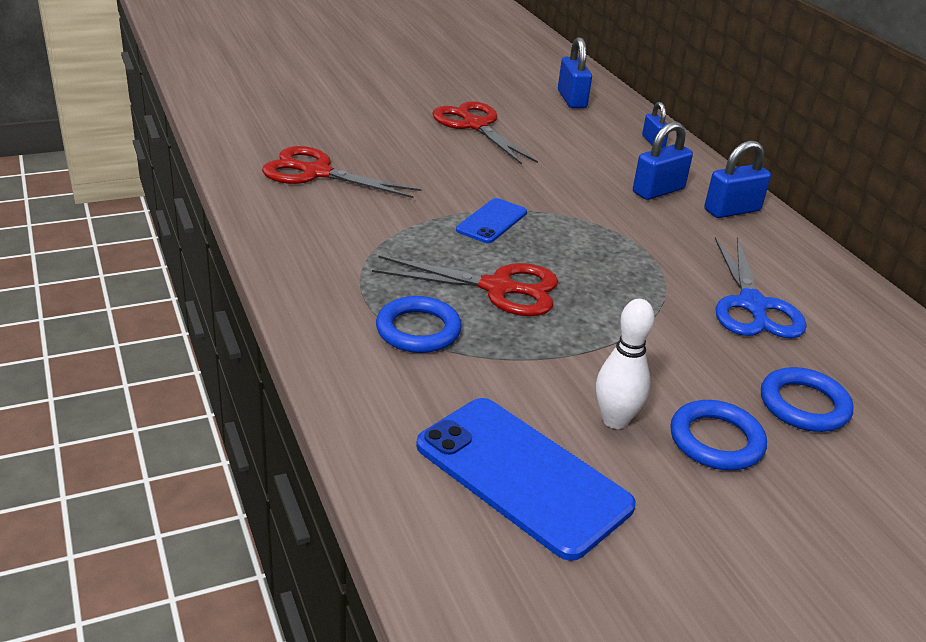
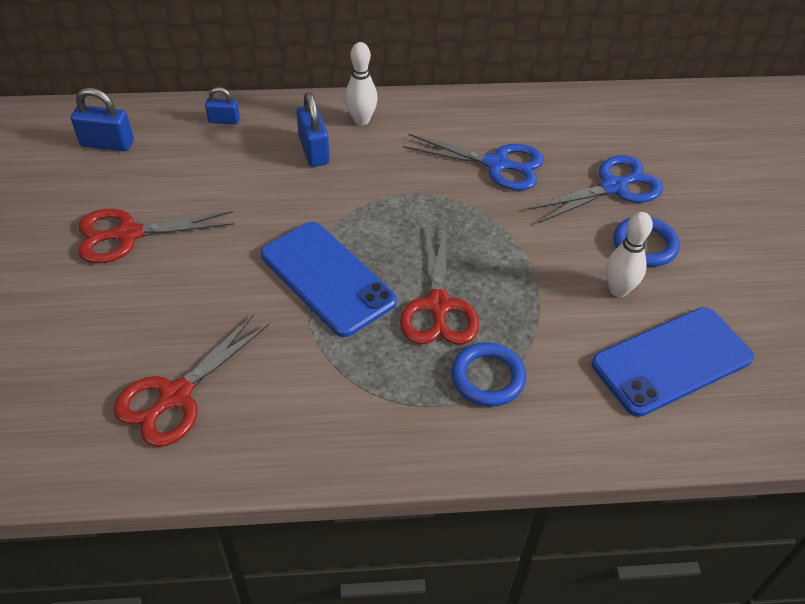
camera: 70 degrees left, 15 degrees up
red scissors [372,255,558,316] -> red scissors turned 150 degrees clockwise [400,223,479,345]
blue phone [456,198,527,243] -> blue phone [261,222,397,337], size x1.86
blue padlock [704,141,771,218] -> white bowling pin [345,42,378,126]
blue ring [761,367,854,432] -> blue scissors [527,155,663,224]

